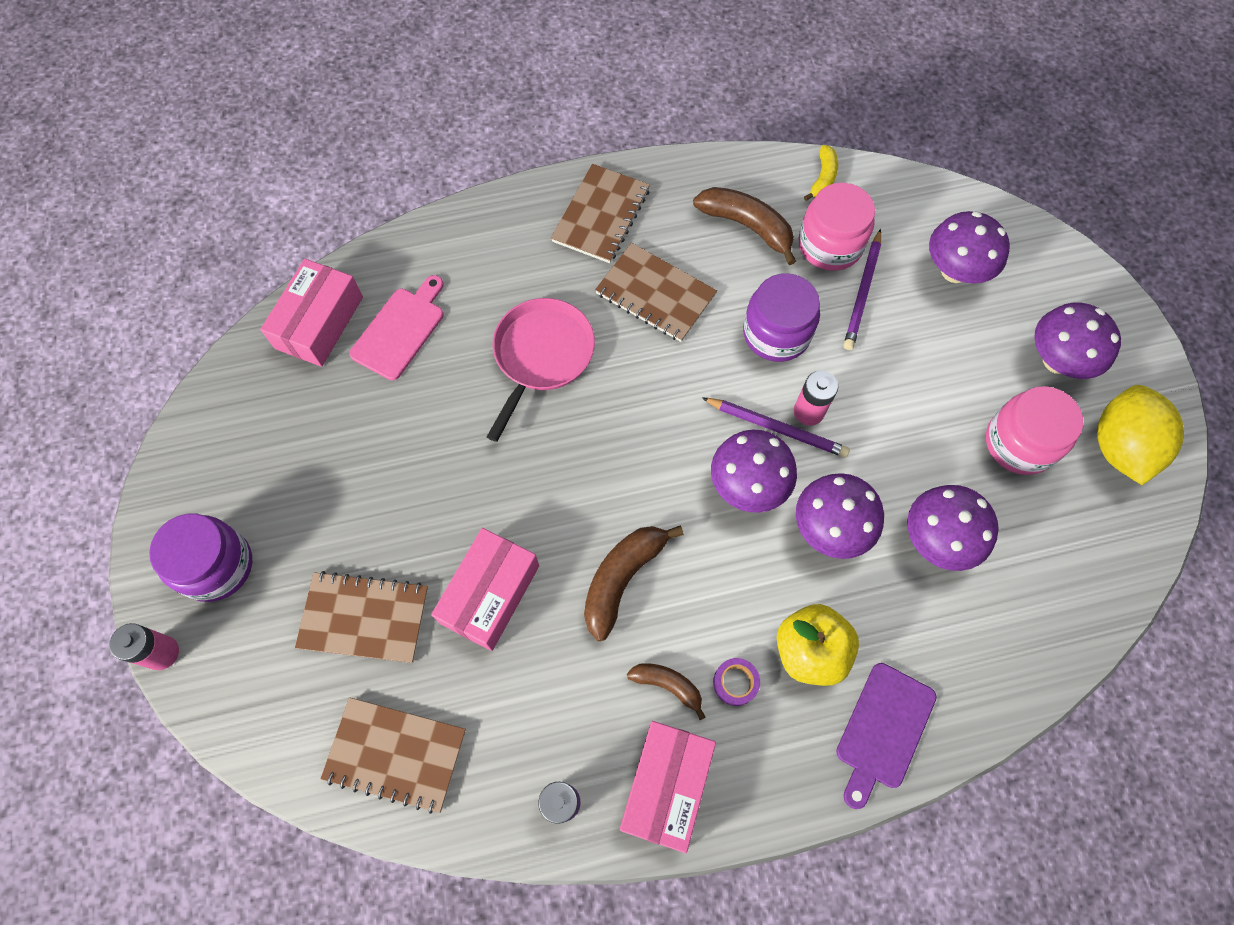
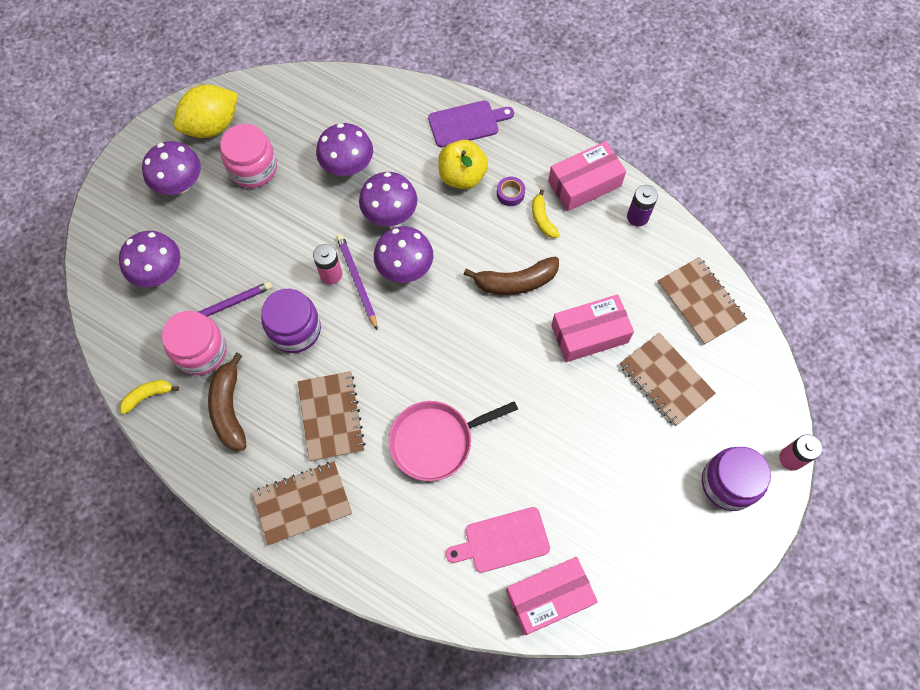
camera: 135 degrees left, 0 degrees up
brown banana [627,663,706,720] -> yellow banana [532,189,560,238]

